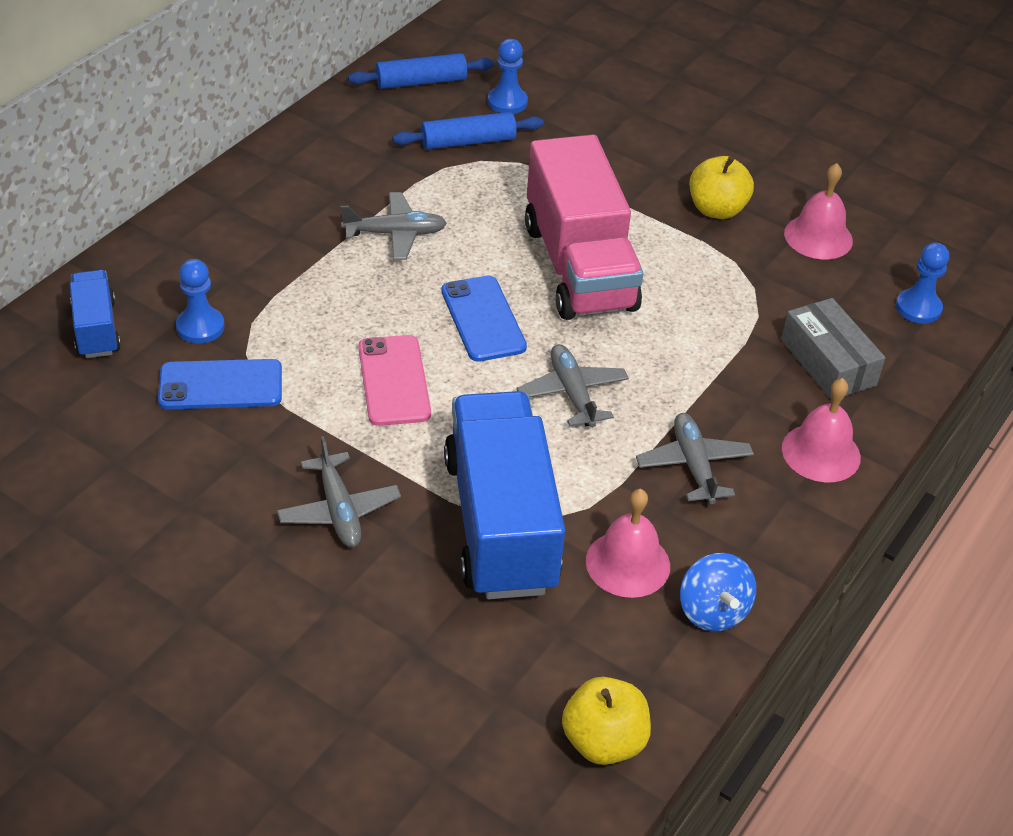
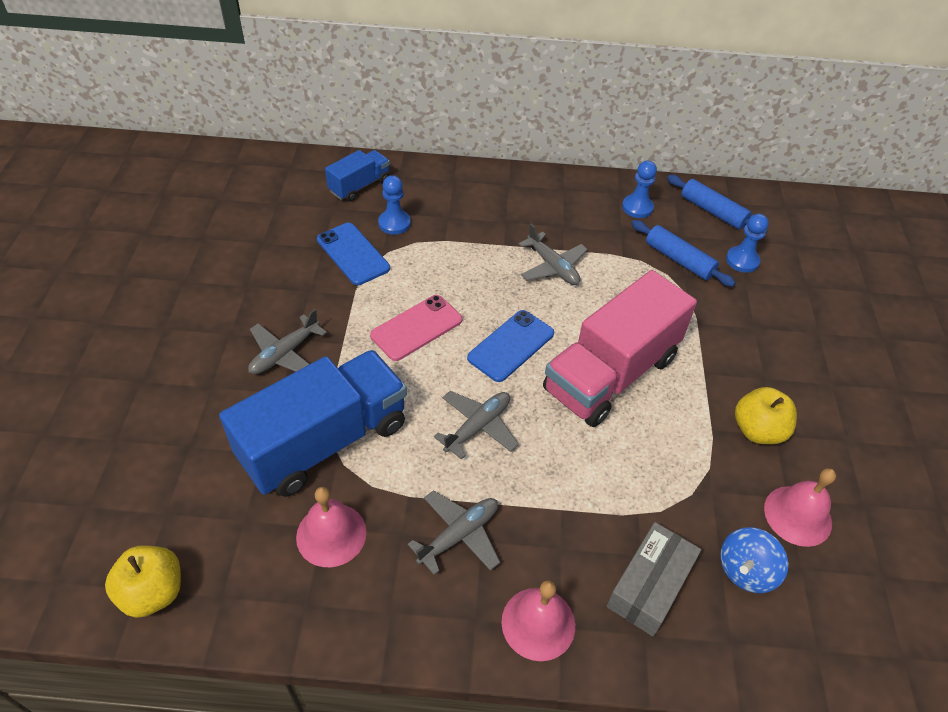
camera: 60 degrees right, 5 degrees up
blue spinning top [680,553,756,632] -> blue spinning top moved to [720,527,788,593]
blue pawn [896,243,949,324] -> blue pawn moved to [622,161,657,218]

